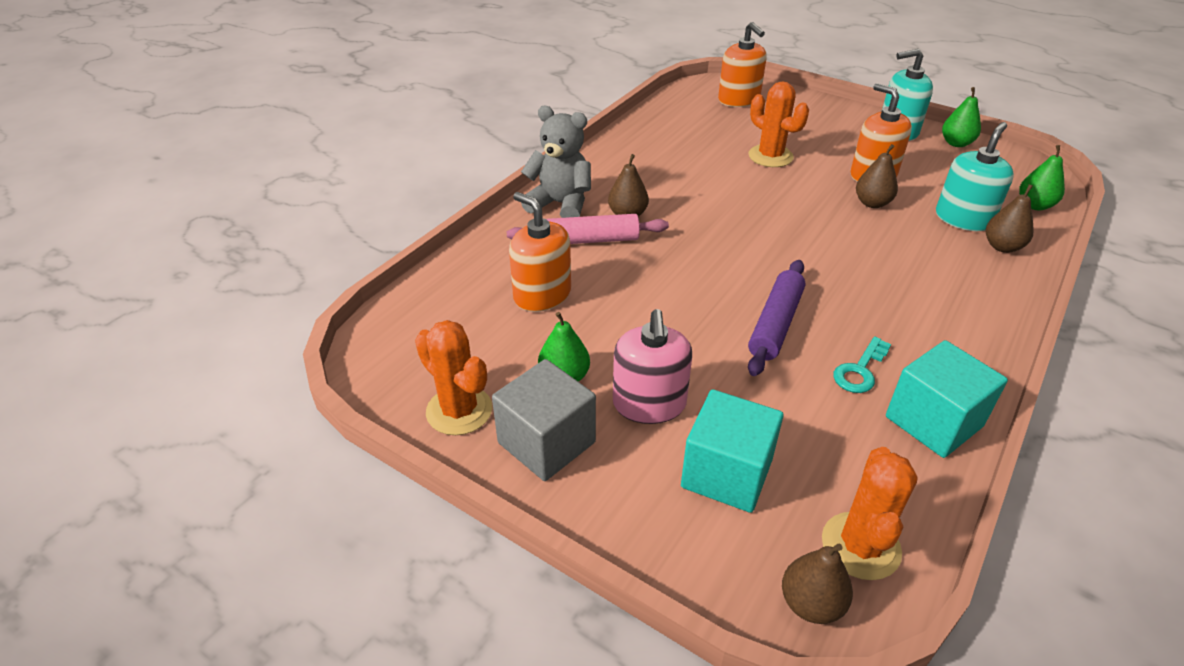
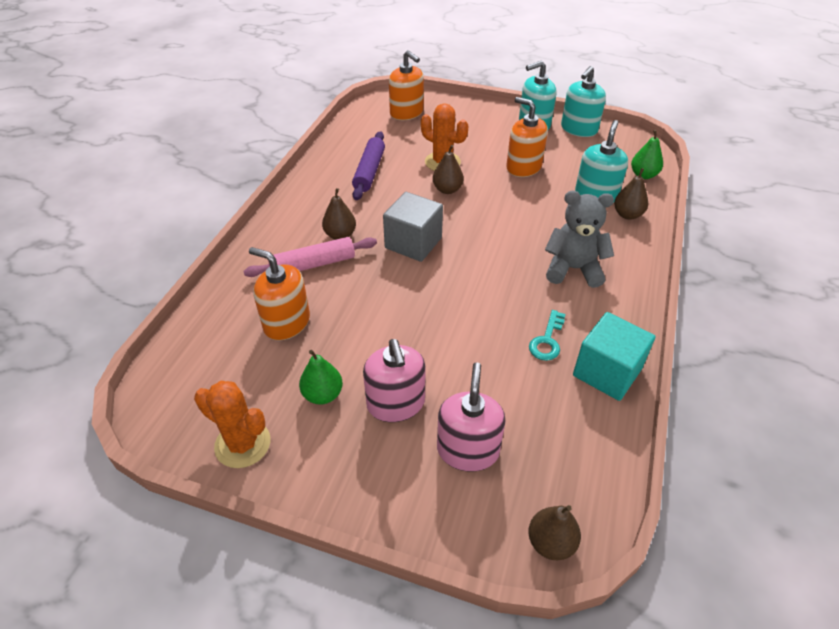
camera: 15 degrees left, 5 degrees up
grey cube [492,359,596,481] -> grey cube moved to [383,192,443,262]
grey teddy bear [521,106,591,218] -> grey teddy bear moved to [545,191,614,288]
turquoise cube [681,389,784,513] -> pink soap dispenser [437,362,506,472]
purple rolling pin [748,260,805,376] -> purple rolling pin moved to [352,131,385,200]
orange cactus [822,447,918,580] -> none
brown pear [856,144,898,208] -> brown pear moved to [433,145,464,194]
green pear [942,87,981,147] -> turquoise soap dispenser [561,66,606,137]

